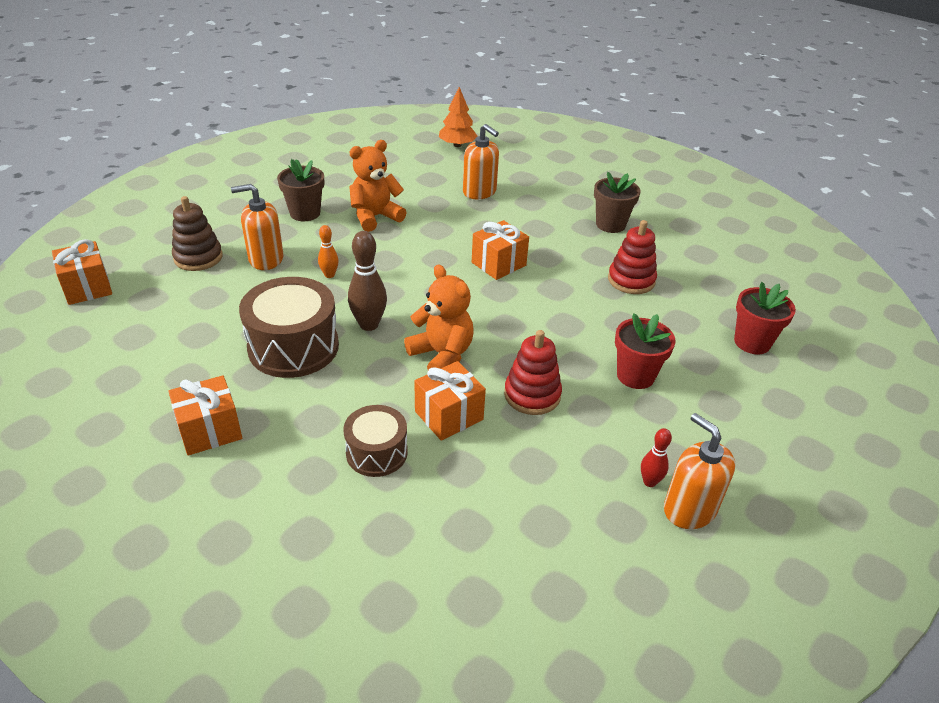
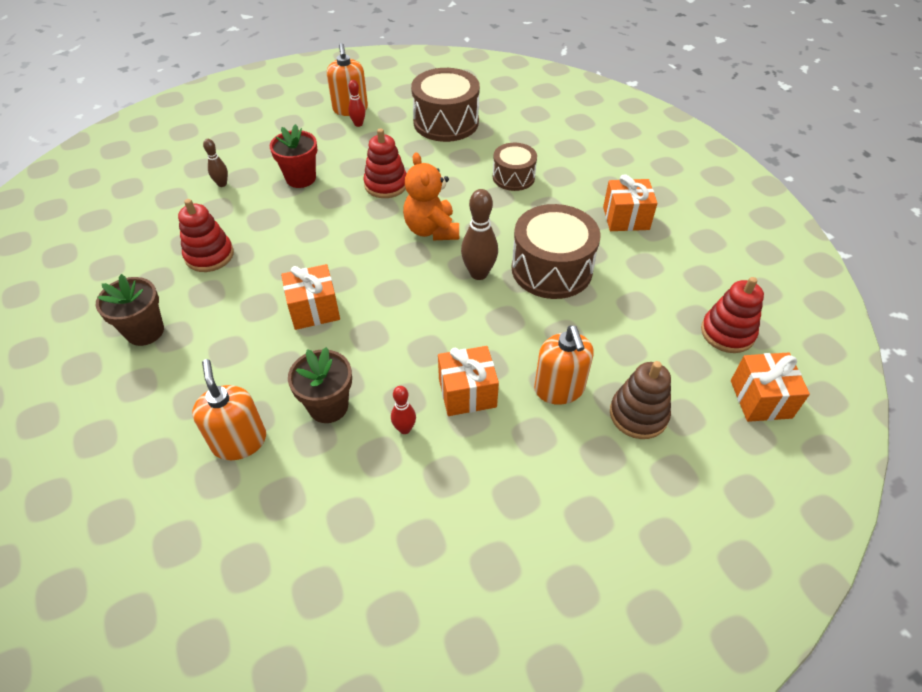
camera: 155 degrees left, 10 degrees up
orange soap dispenser [231,184,284,270] -> orange soap dispenser turned 60 degrees clockwise [534,325,594,405]
brown flower pot [277,159,324,221] -> brown flower pot moved to [288,347,352,423]
orange bowling pin [318,225,339,278] -> none
orange teddy bear [349,140,407,232] -> red bowling pin [391,386,416,434]
orange gift [414,361,486,441] -> orange gift moved to [438,346,499,416]
orange tree [439,87,477,147] -> none
red flower pot [734,282,796,354] -> none
none -> brown bowling pin [203,139,228,187]
none -> brown drum [411,68,480,142]
none -> red stacking toy [701,277,764,353]

